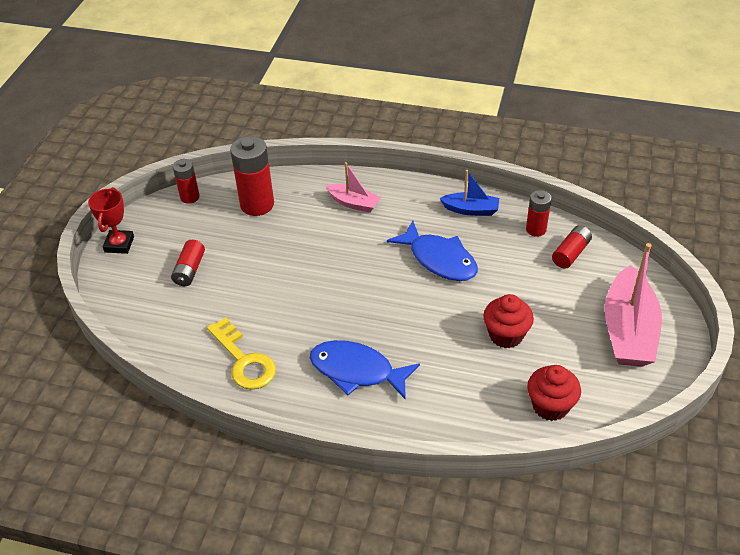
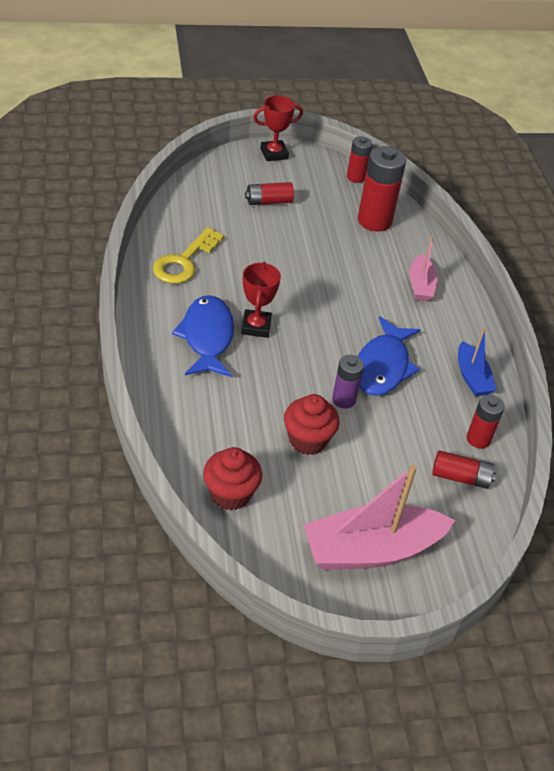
camera: 60 degrees right, 0 degrees up
none -> red trophy [241,262,281,338]
none -> purple battery [332,355,364,409]

